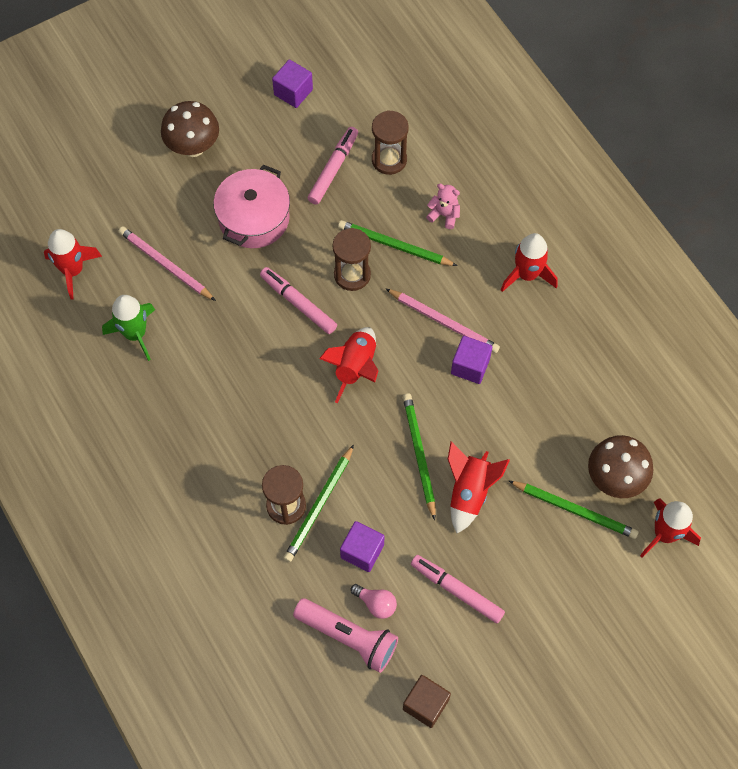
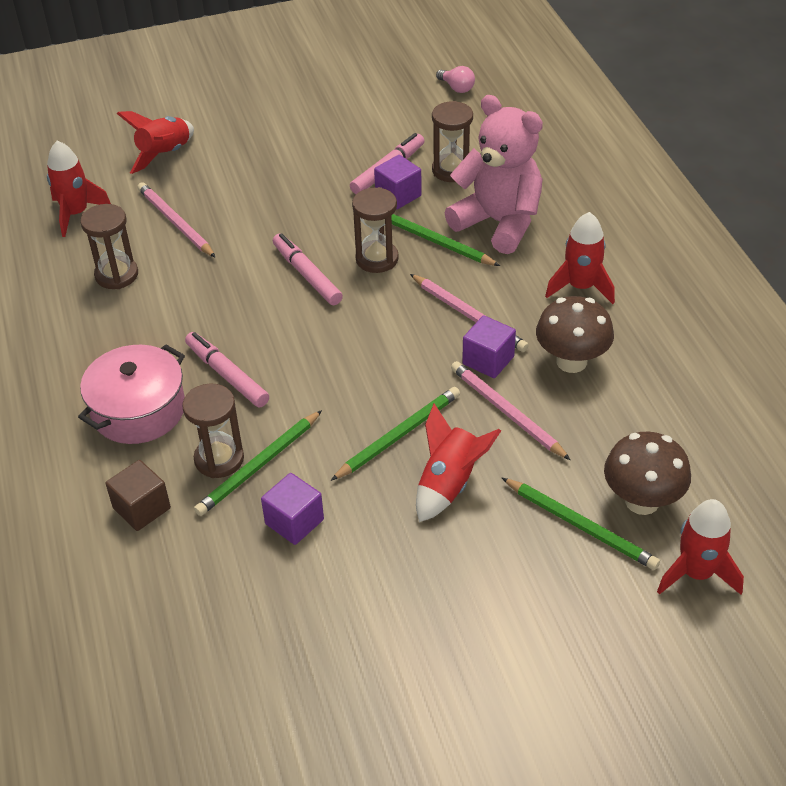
camera: 15 degrees right, 20 degrees down
green rocket [102,295,155,361] -> brown hourglass [80,204,138,289]
brown mushroom [161,101,219,157] -> brown mushroom moved to [536,296,614,373]
pink pot [214,165,290,248] -> pink pot moved to [78,345,185,444]
purple cube [272,59,313,108] -> purple cube moved to [374,155,422,209]
pink flashlight [293,598,398,673] -> none
red rocket [319,327,378,403] -> red rocket moved to [117,111,194,174]
pink light bulb [350,584,397,619] -> pink light bulb moved to [436,66,475,93]
green pencil [403,393,436,520] -> green pencil turned 45 degrees clockwise [331,387,460,481]
brown cube [403,675,451,728] -> brown cube moved to [105,460,171,531]
pink marker [411,555,505,624] -> pink marker moved to [185,332,269,407]
pink teddy bear [426,184,460,229] -> pink teddy bear [445,95,543,254], size x2.48
none -> pink pencil [451,361,571,460]

